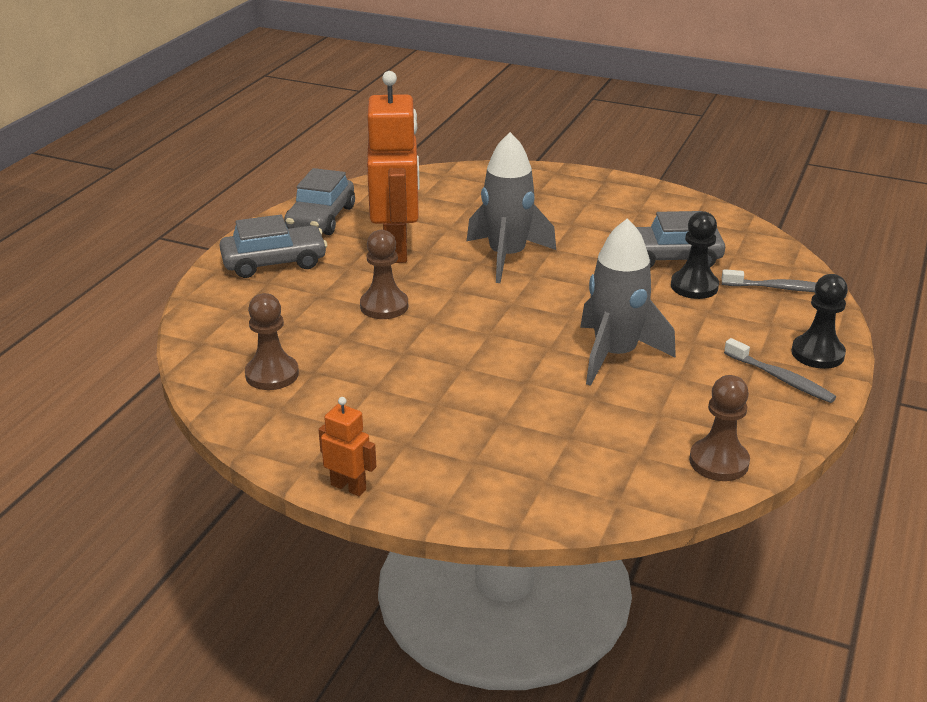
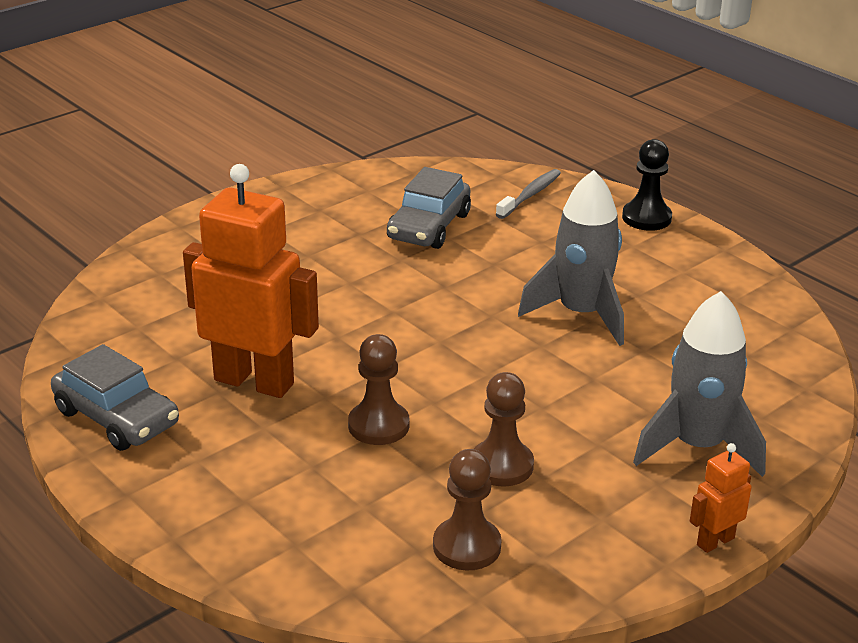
camera: 65 degrees left, 0 degrees up
grey car [220,215,327,278] -> none
grey rocket [467,132,556,283] -> grey rocket moved to [633,291,766,477]
black pawn [671,211,719,299] -> none
brown pawn [689,375,750,481] -> brown pawn moved to [474,372,534,487]
grey toothbrush [724,338,836,403] -> none

